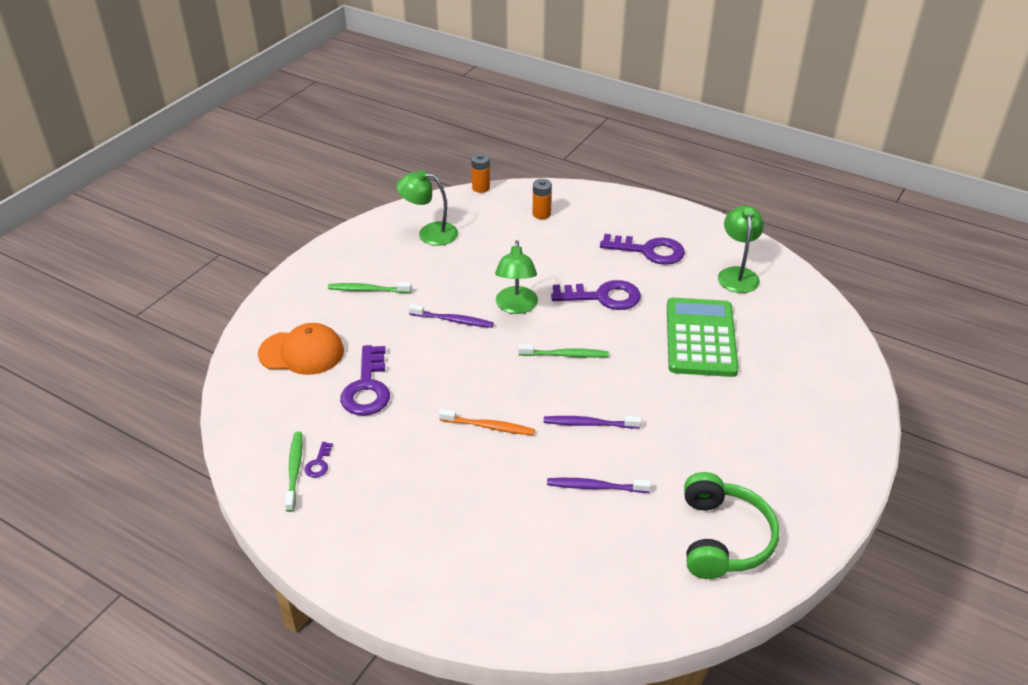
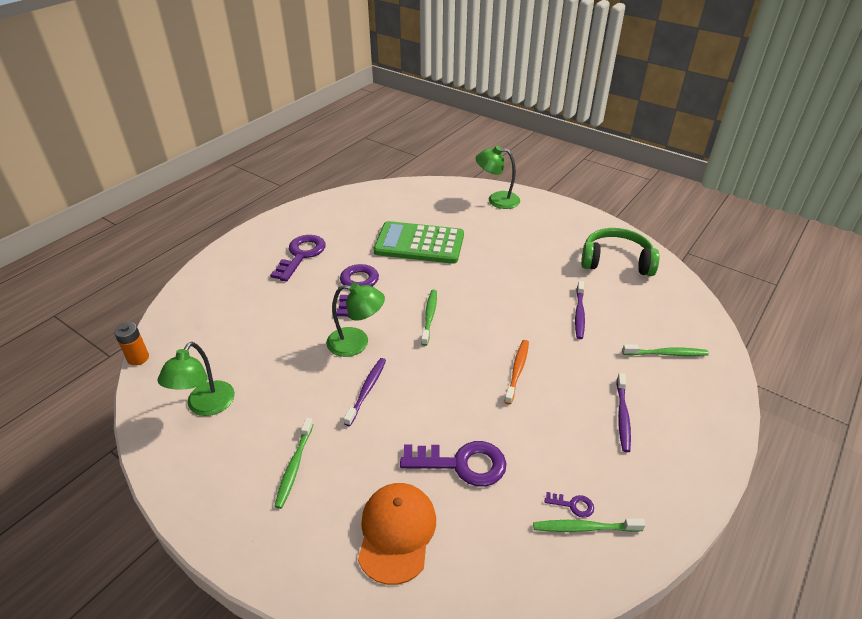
camera: 85 degrees left, 0 degrees up
orange battery [533,179,552,219] -> none
purple toothbrush [544,416,641,429] -> purple toothbrush moved to [617,373,631,452]
green lamp [718,206,764,293] -> green lamp moved to [476,146,520,209]
none -> green toothbrush [622,345,709,356]

